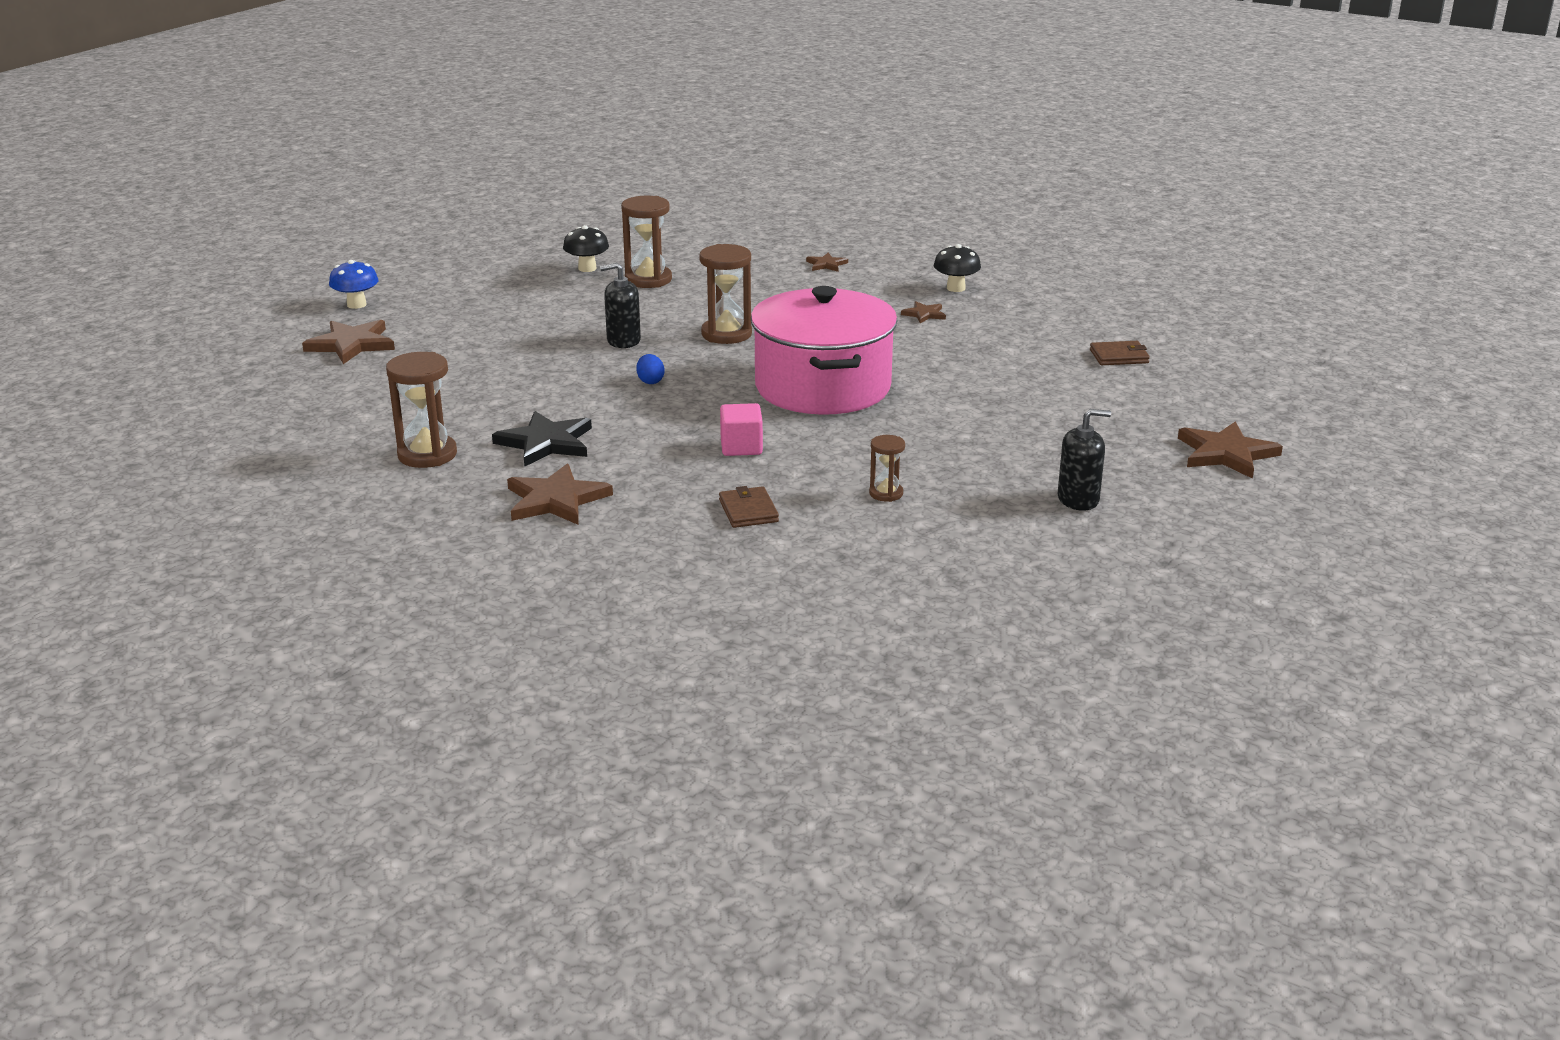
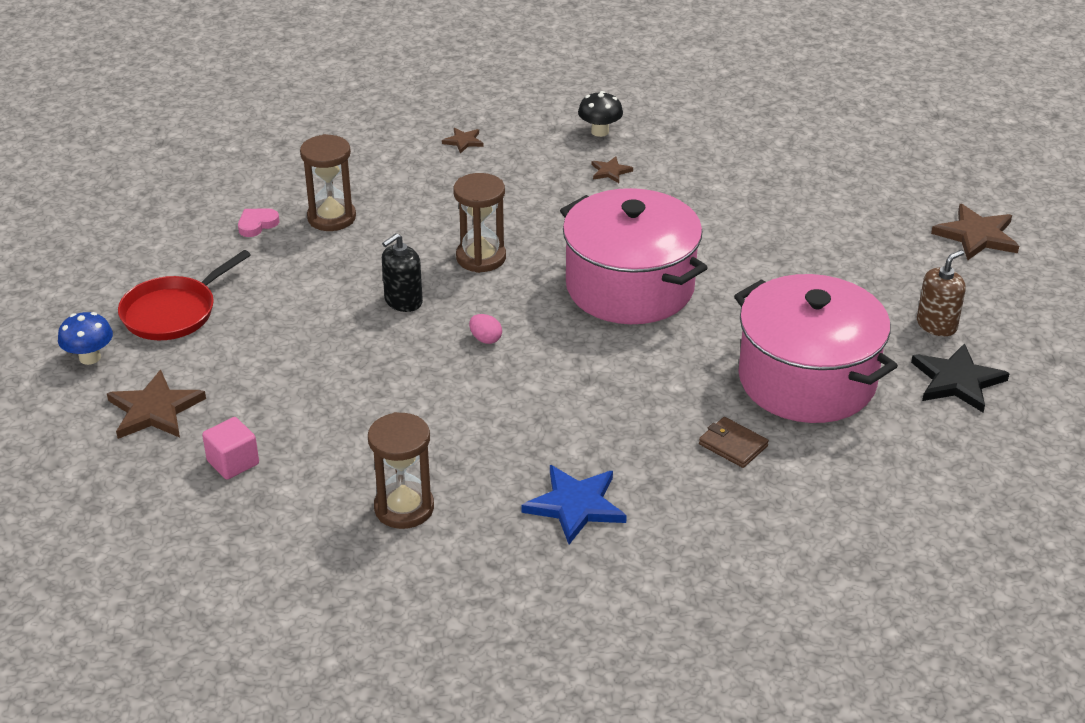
camera: 35 degrees left, 10 degrees up
black star [492,411,592,467] -> black star moved to [911,343,1010,412]
brown star [507,464,613,525] -> blue star [521,465,627,544]
black mushroom [563,225,609,272] -> pink heart [238,208,279,237]
blue egg [636,354,664,384] -> pink egg [469,314,502,344]
pink cube [720,403,763,456] -> pink cube moved to [202,417,259,480]
brown hourglass [869,435,905,502] -> pink pot [734,274,898,423]
black soap dispenser [1058,409,1111,511] -> brown soap dispenser [917,250,966,336]
brown wallet [1090,341,1150,365] -> none
none -> red pan [118,250,251,340]

